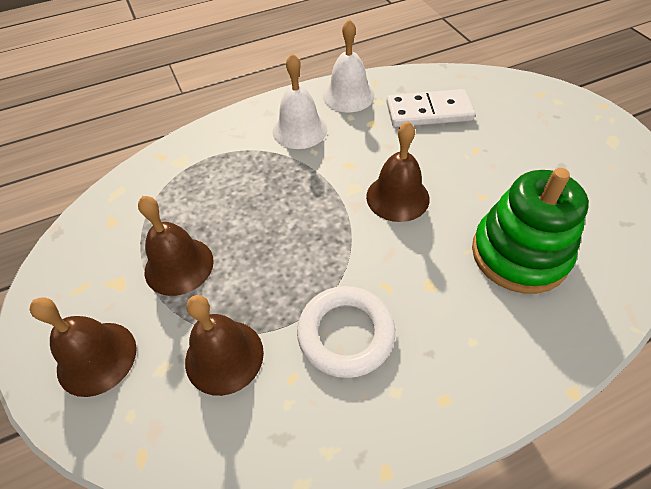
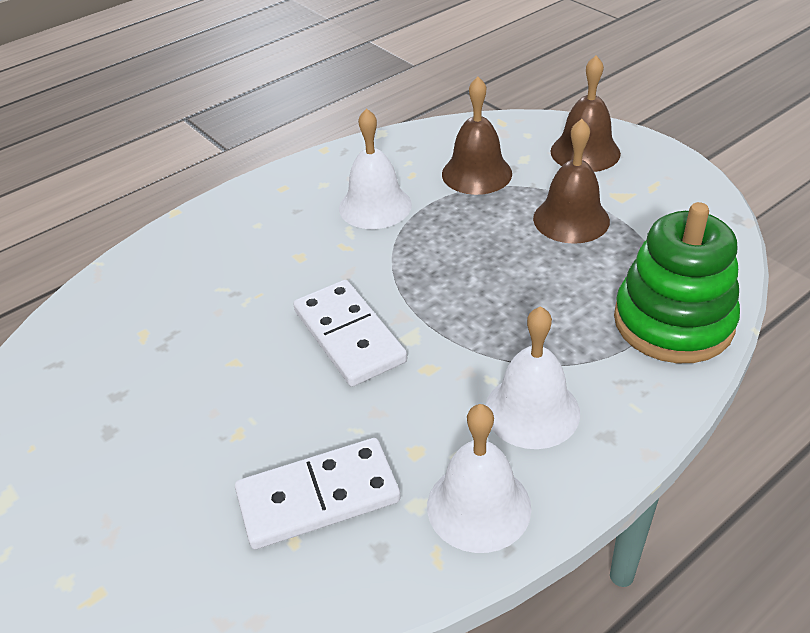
camera: 165 degrees right, 10 degrees down
white ring [297,286,395,378] -> white bell [339,108,412,229]
brown bell [366,121,430,222] -> white domino [293,280,407,387]
green stacking toy [472,168,589,294] -> green stacking toy moved to [614,202,740,363]

